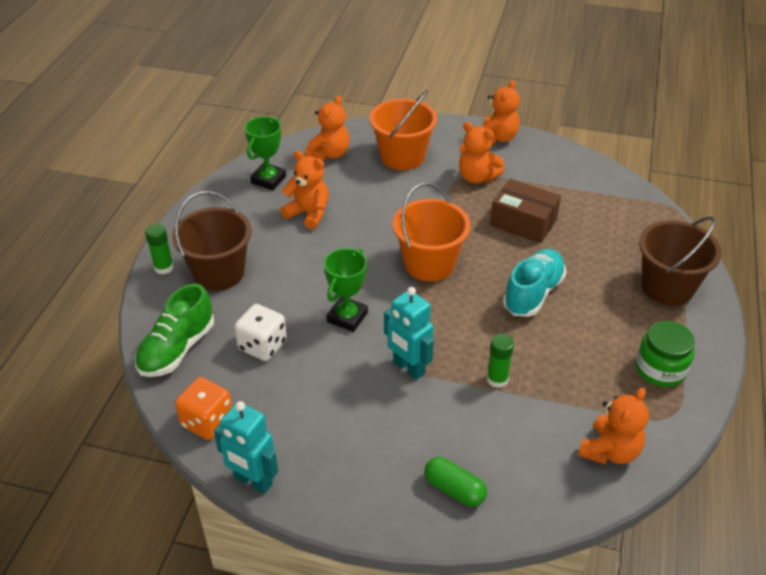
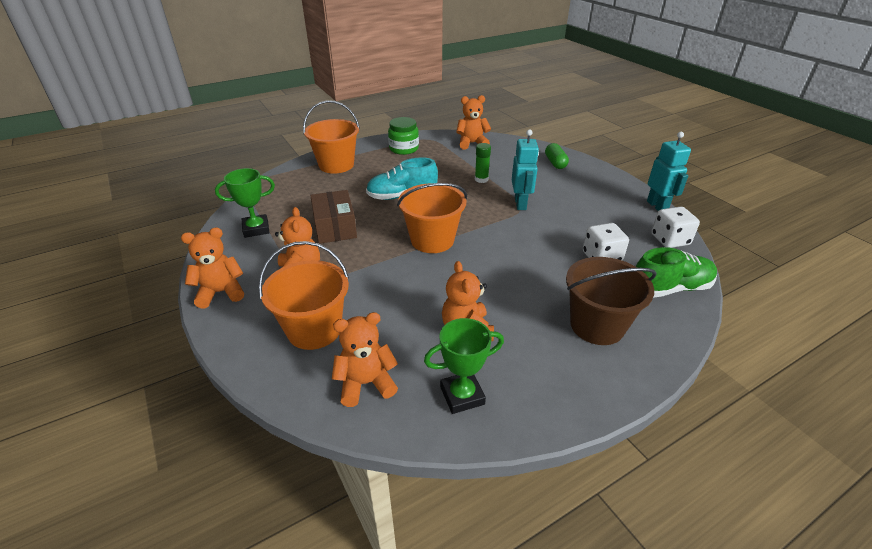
camera: 135 degrees left, 5 degrees down
green glue stick [145,224,174,274] -> none
orange dice [175,377,232,440] -> white dice [651,207,700,248]
green trophy [324,248,368,332] -> green trophy moved to [215,168,275,238]
brown bucket [639,216,722,306] -> orange bucket [303,100,360,174]

